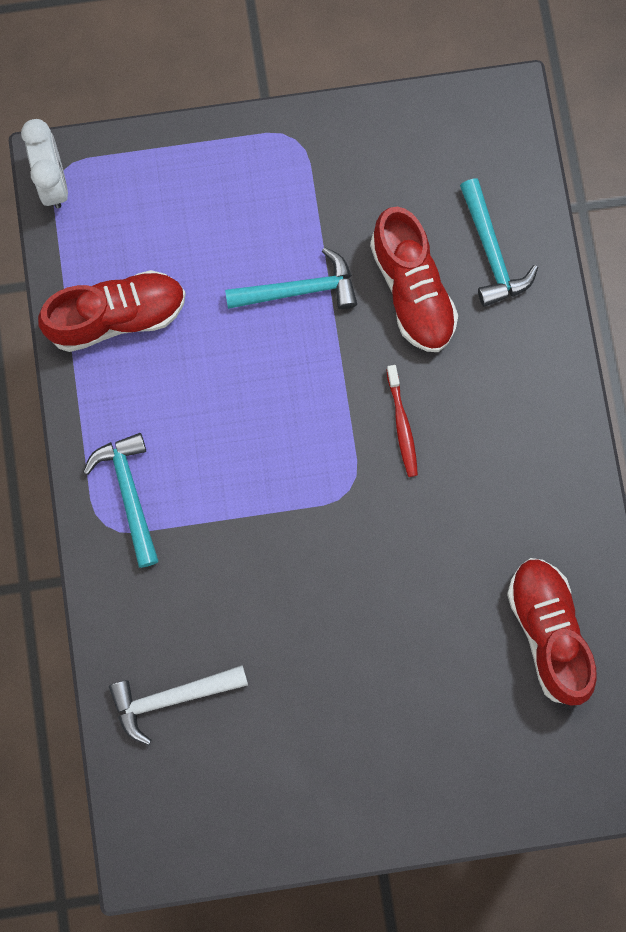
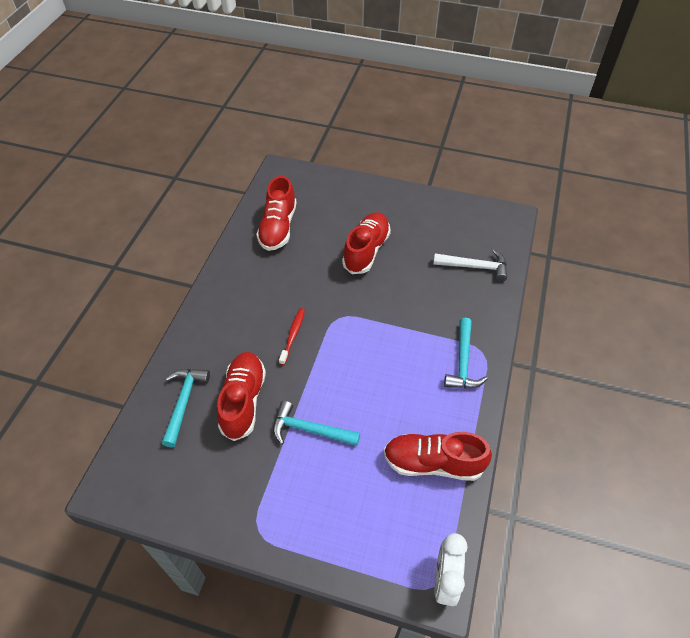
camera: 155 degrees left, 25 degrees down
none -> red shoe [342,212,391,274]

